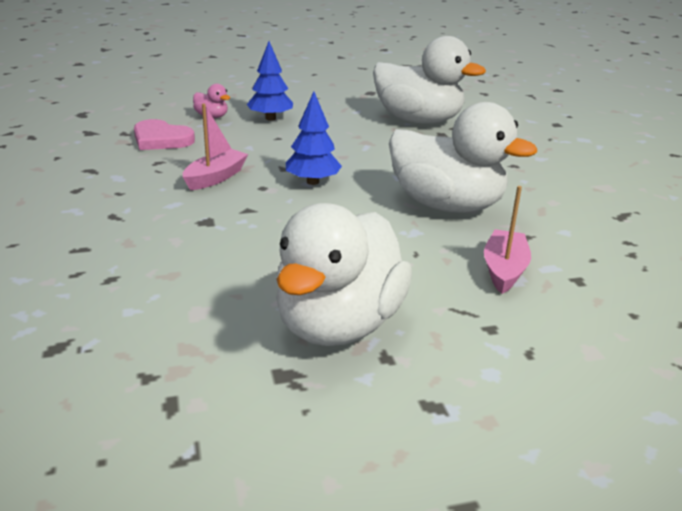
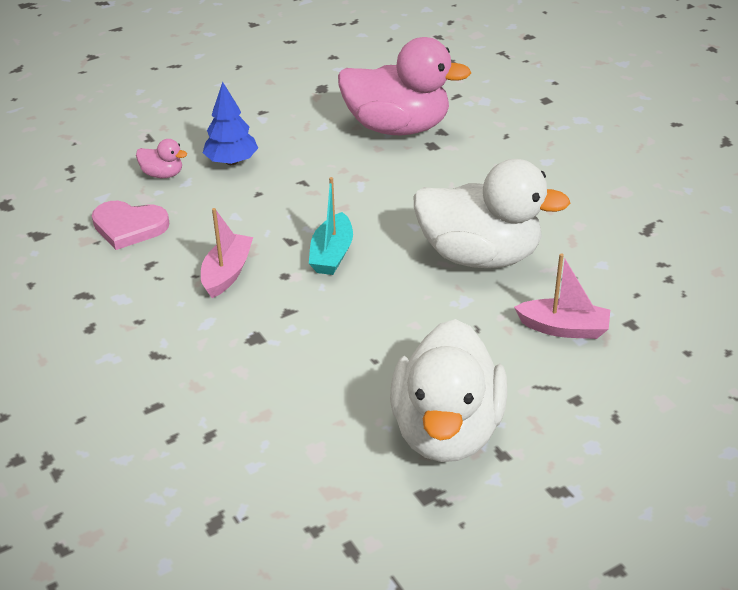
camera: 15 degrees left, 10 degrees up
blue tree [286,91,342,185] -> turquoise boat [309,177,353,275]
white duck [373,36,486,124] -> pink duck [338,37,471,135]
pink boat [484,186,531,294] -> pink boat turned 105 degrees clockwise [514,253,610,339]

